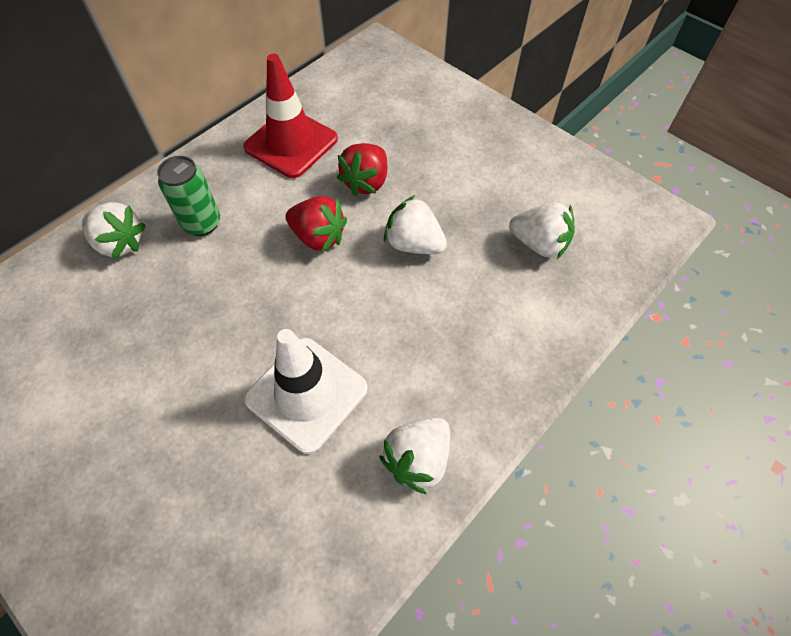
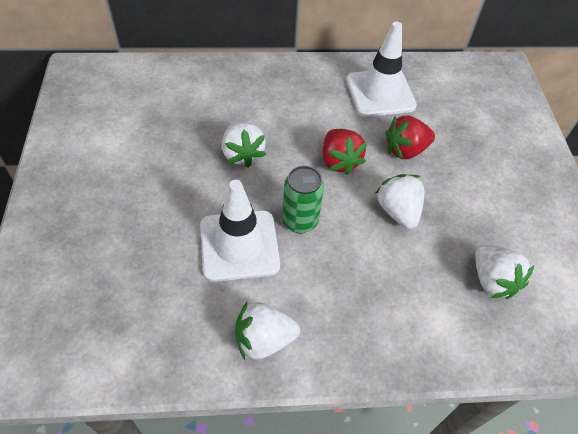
camera: 40 degrees right, 5 degrees down
white strawberry [82,202,146,259] -> white strawberry moved to [222,121,266,168]
green can [157,156,220,236] -> green can moved to [282,166,324,233]
red traffic cone [243,54,338,178] -> white traffic cone [346,22,417,117]

